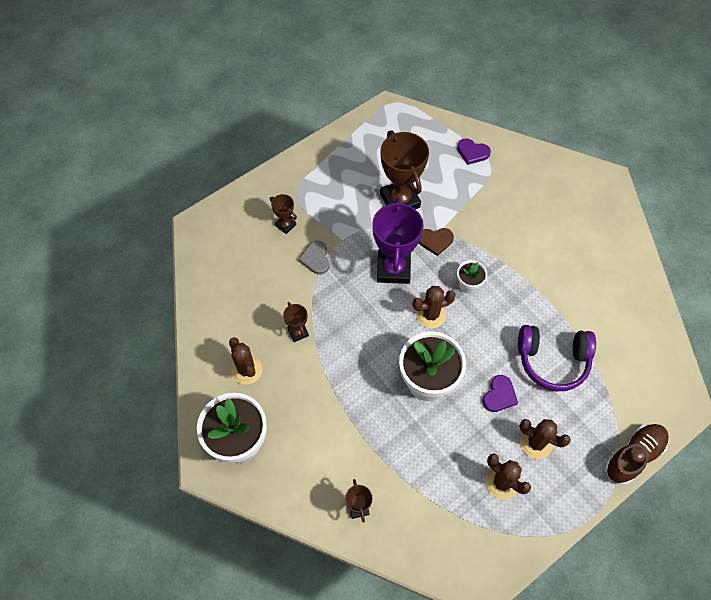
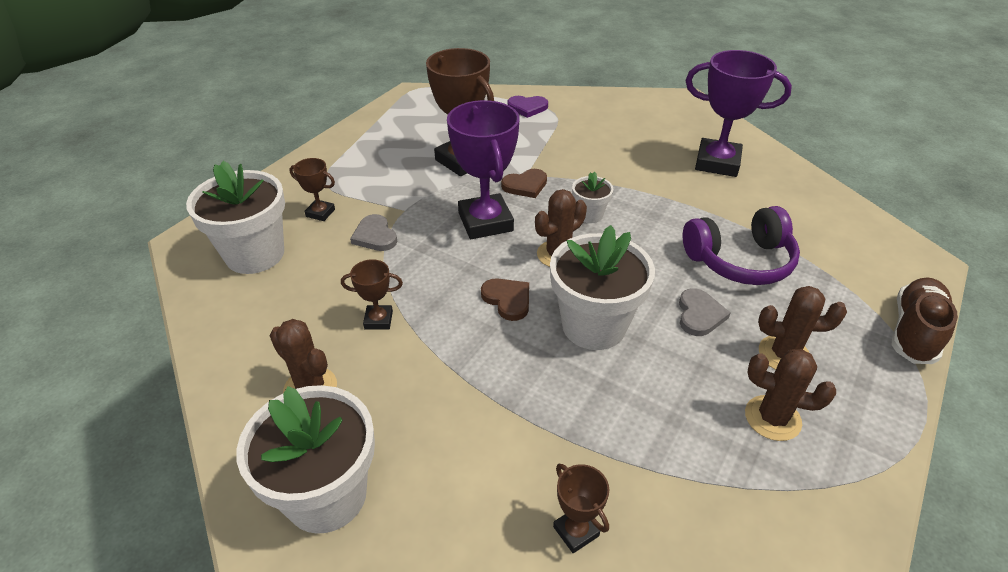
camera: 20 degrees left, 20 degrees down
brown trophy [283,302,309,342] -> brown trophy turned 45 degrees counterclockwise [341,259,403,329]
purple heart [483,375,518,412] -> grey heart [679,288,730,336]
none -> white flower pot [186,161,285,274]
none -> brown heart [481,278,529,321]
none -> purple trophy [686,50,792,177]

